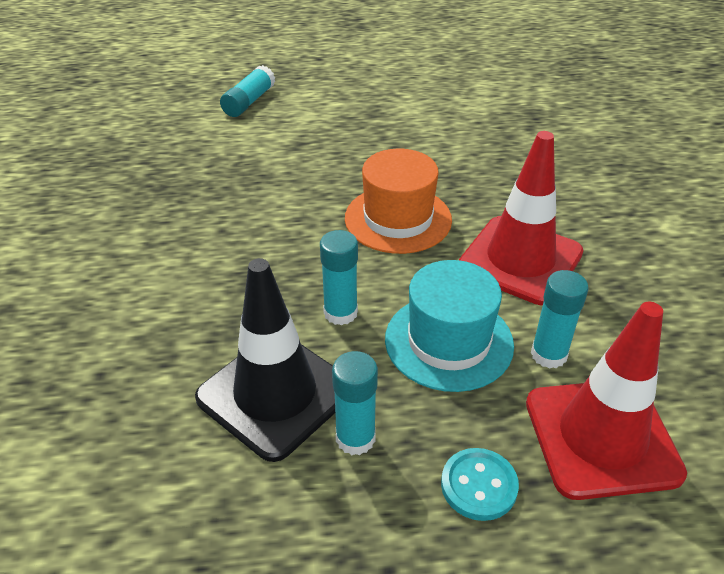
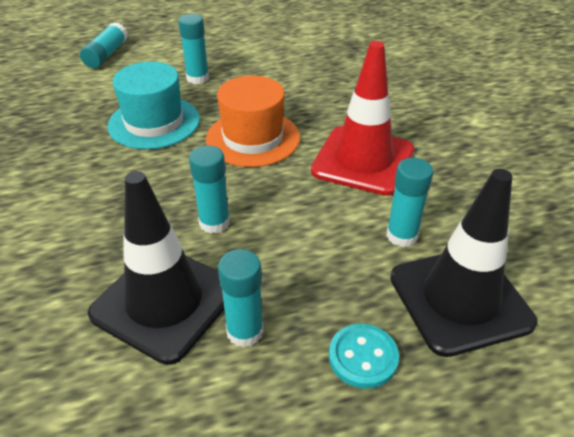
camera: 10 degrees left, 0 degrees up
turquoise hat [385,260,514,392] -> turquoise hat moved to [107,62,200,149]
red traffic cone [526,302,687,500] -> black traffic cone [390,169,538,357]
none -> turquoise glue stick [178,14,209,84]

